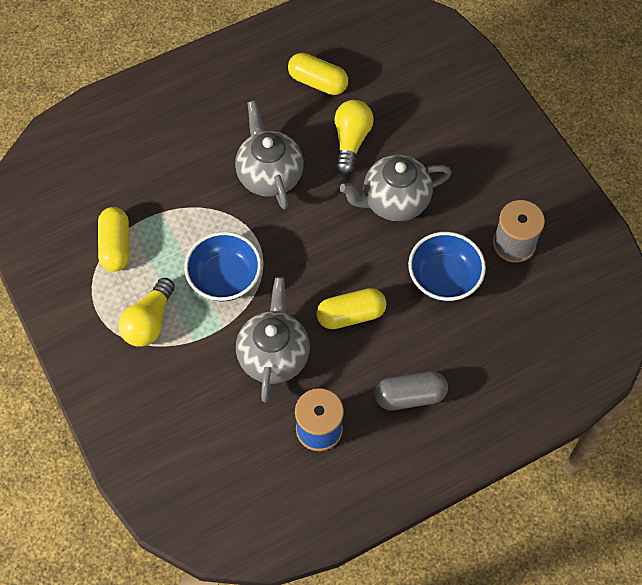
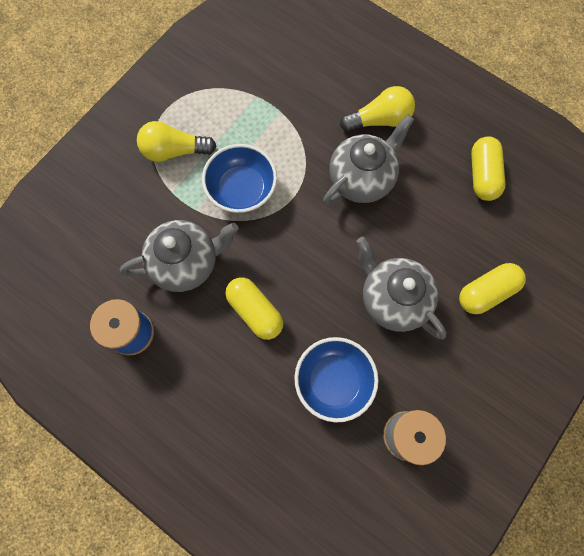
camera: 65 degrees right, 10 degrees up
yellow capsule [98,207,129,272] -> yellow capsule moved to [459,263,526,314]
yellow light bulb [334,100,374,174] -> yellow light bulb moved to [340,86,415,132]
grey capsule [375,371,448,410] -> none

